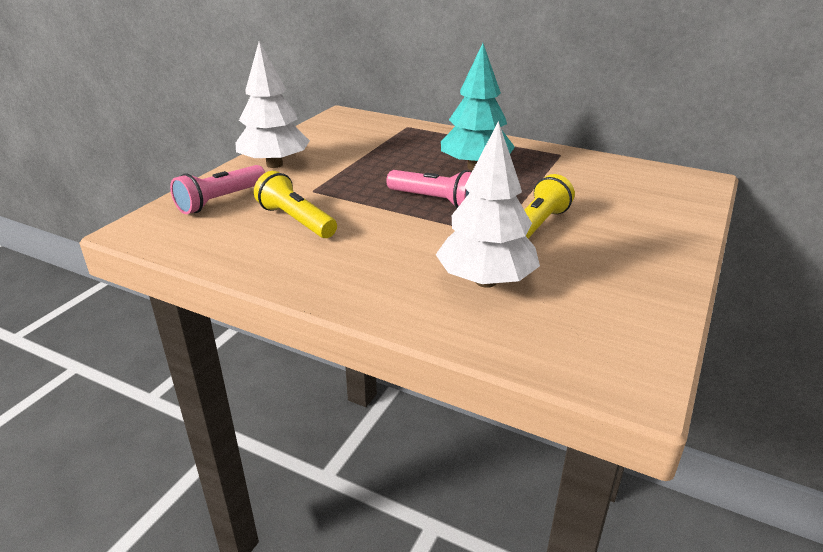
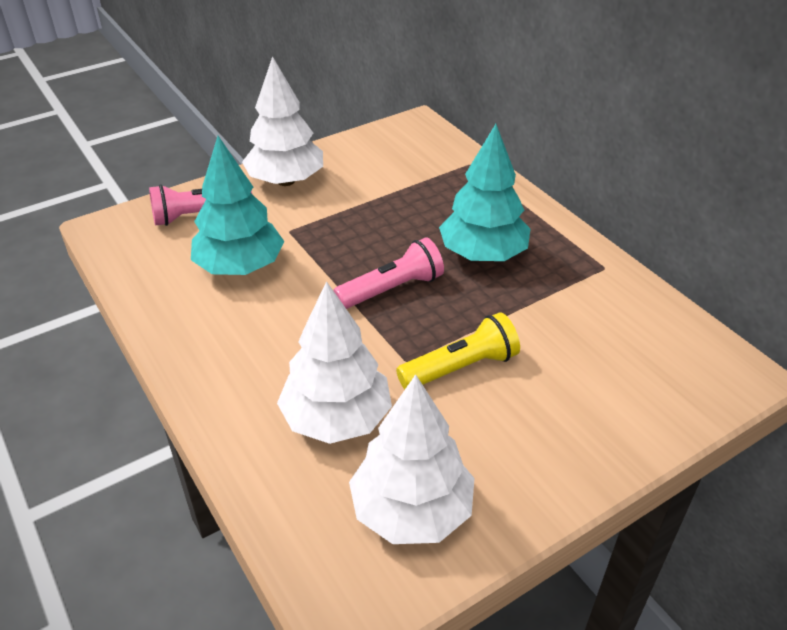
camera: 30 degrees right, 10 degrees up
yellow flashlight [254,171,337,238] -> turquoise tree [191,136,284,275]
pink flashlight [386,170,472,208] -> pink flashlight turned 90 degrees counterclockwise [333,237,444,309]
none -> white tree [349,374,474,544]

